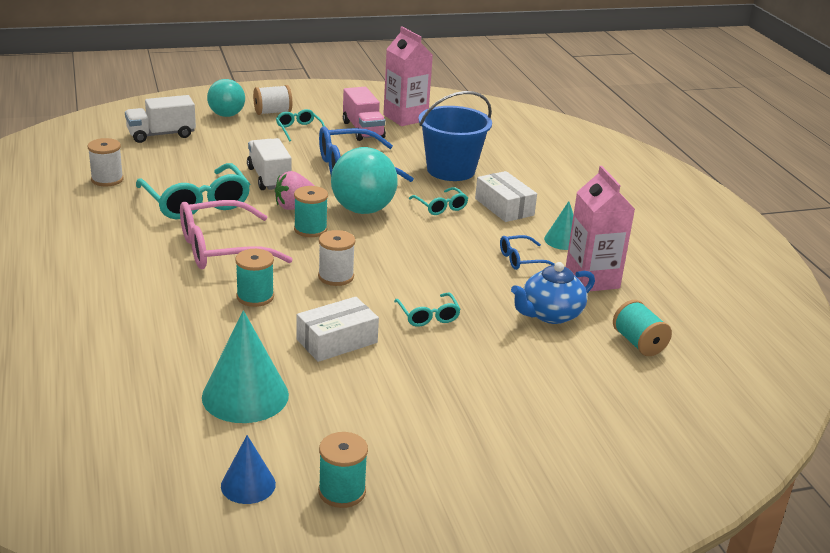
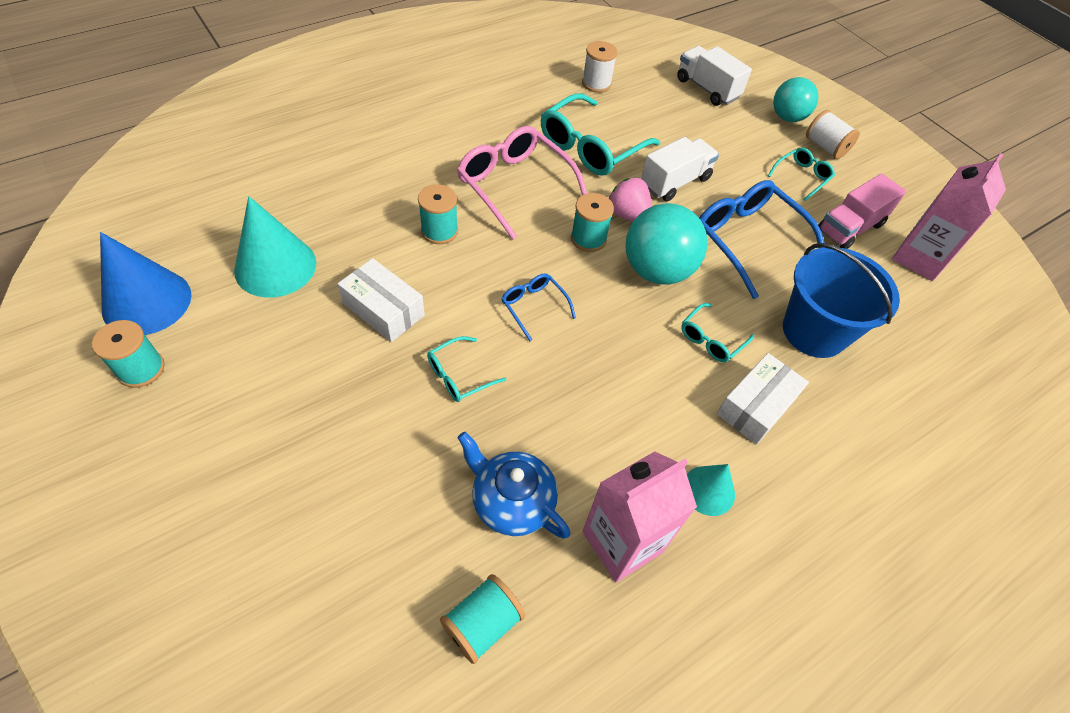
camera: 70 degrees right, 25 degrees up
blue cone [221,435,276,504] -> blue cone [100,232,191,335], size x1.76
white spool [318,230,355,286] -> none
blue glasses [500,235,555,270] -> blue glasses moved to [502,274,576,341]

